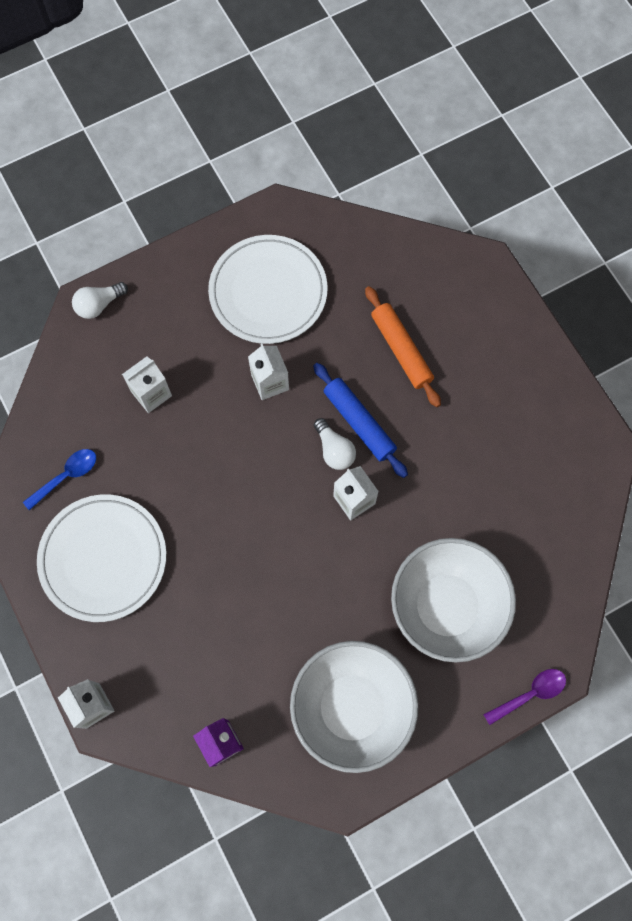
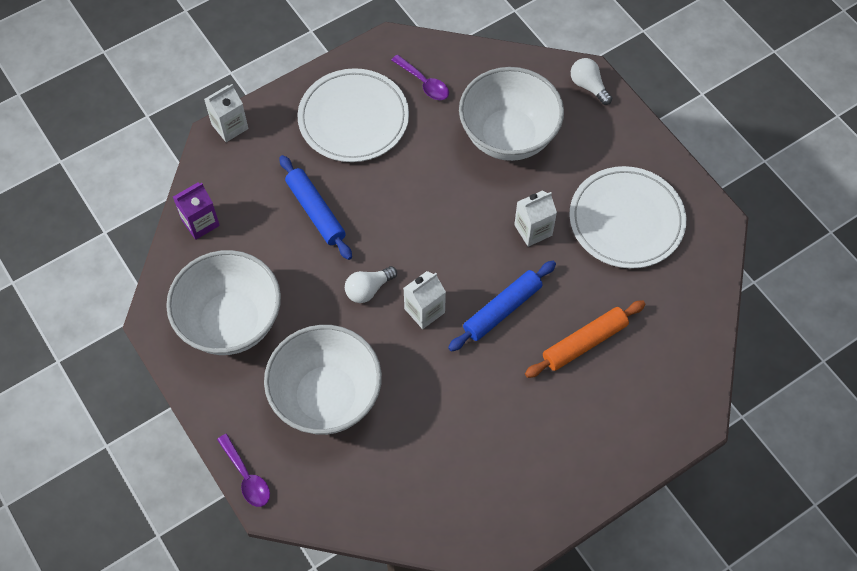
camera: 85 degrees right, 10 degrees down
blue spoon [23,449,96,510] -> purple spoon [391,55,449,100]
white carton [122,356,172,413] -> white bowl [459,67,564,161]
white light bulb [314,418,356,470] -> white light bulb moved to [345,266,397,303]
none -> blue rolling pin [279,155,352,260]

